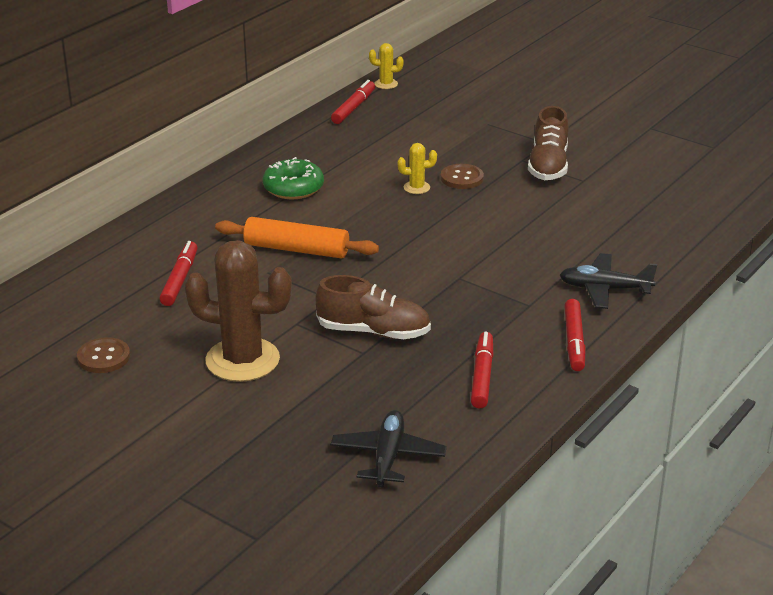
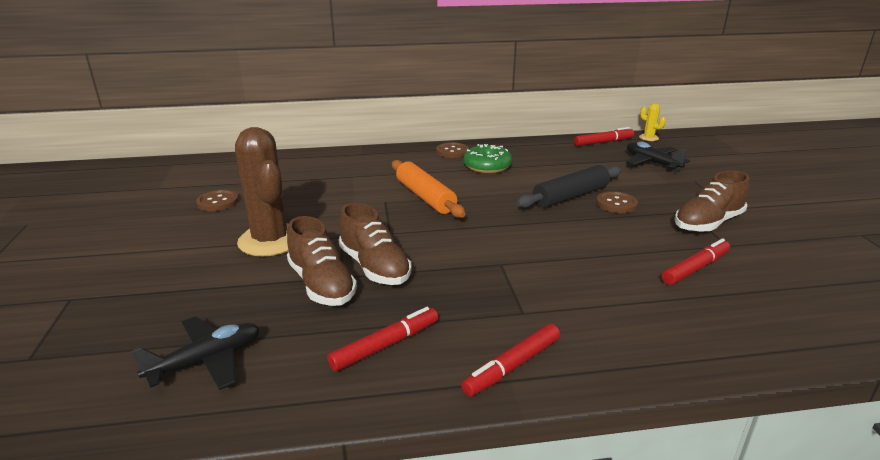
camera: 45 degrees right, 5 degrees down
red marker [159,241,198,306] -> red marker moved to [662,238,730,285]
yellow cactus [398,143,437,194] -> black rolling pin [517,165,622,208]
black plane [560,253,657,309] -> black plane moved to [626,142,690,172]
none -> brown shoe [287,216,357,306]
none -> brown button [436,142,469,158]

